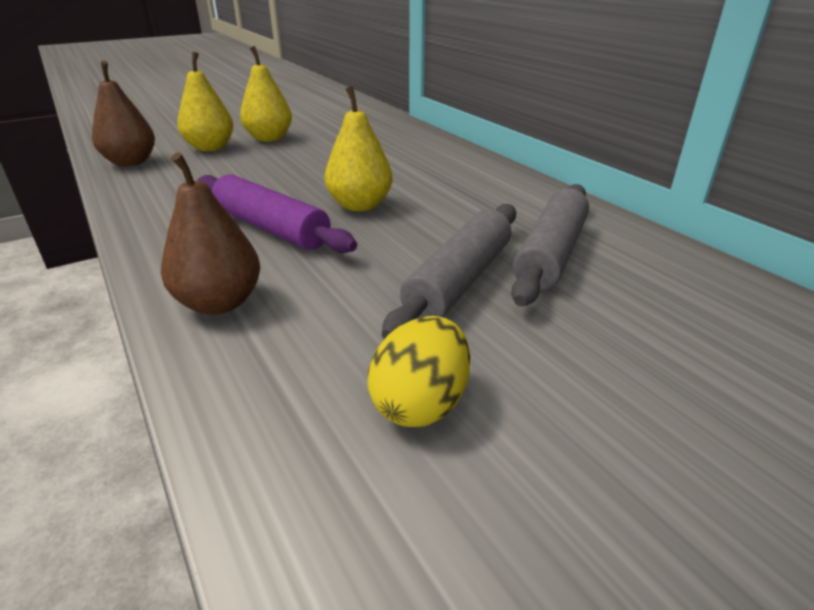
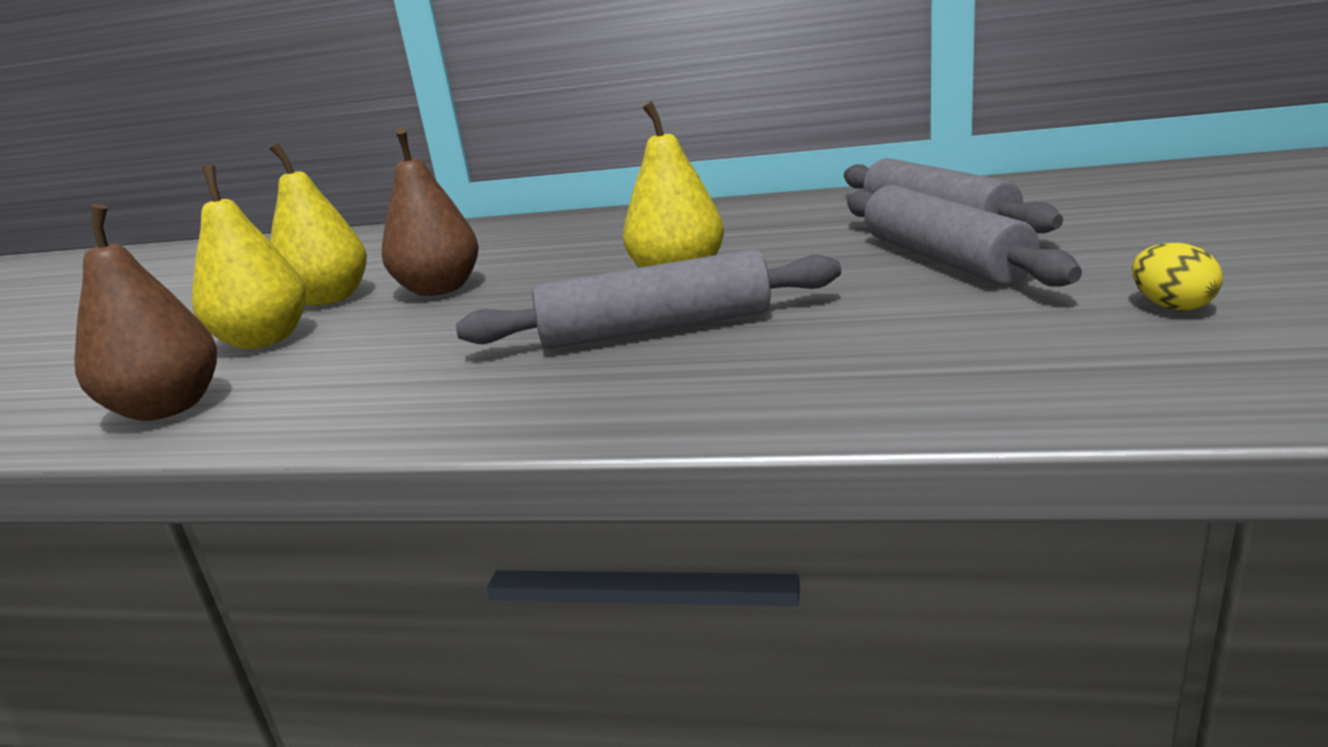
camera: 45 degrees left, 10 degrees down
brown pear [161,152,260,315] -> brown pear moved to [382,128,479,296]
purple rolling pin [197,174,357,253] -> grey rolling pin [456,249,841,349]
yellow egg [368,316,470,427] -> yellow egg [1132,243,1223,311], size x0.61

